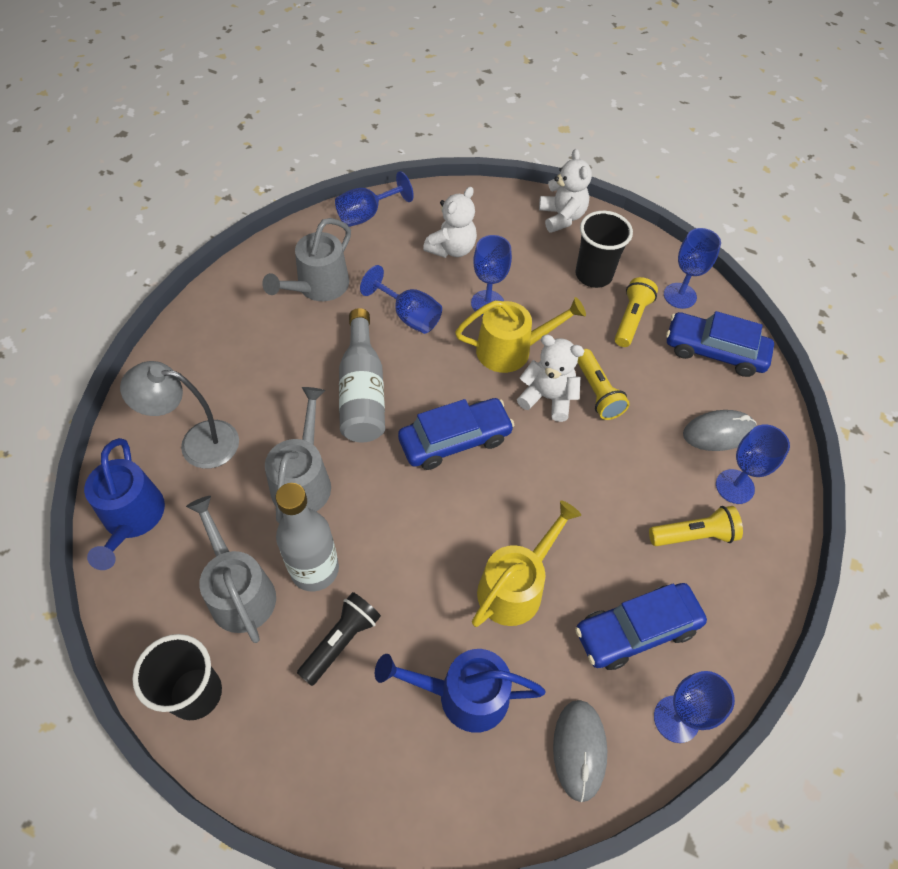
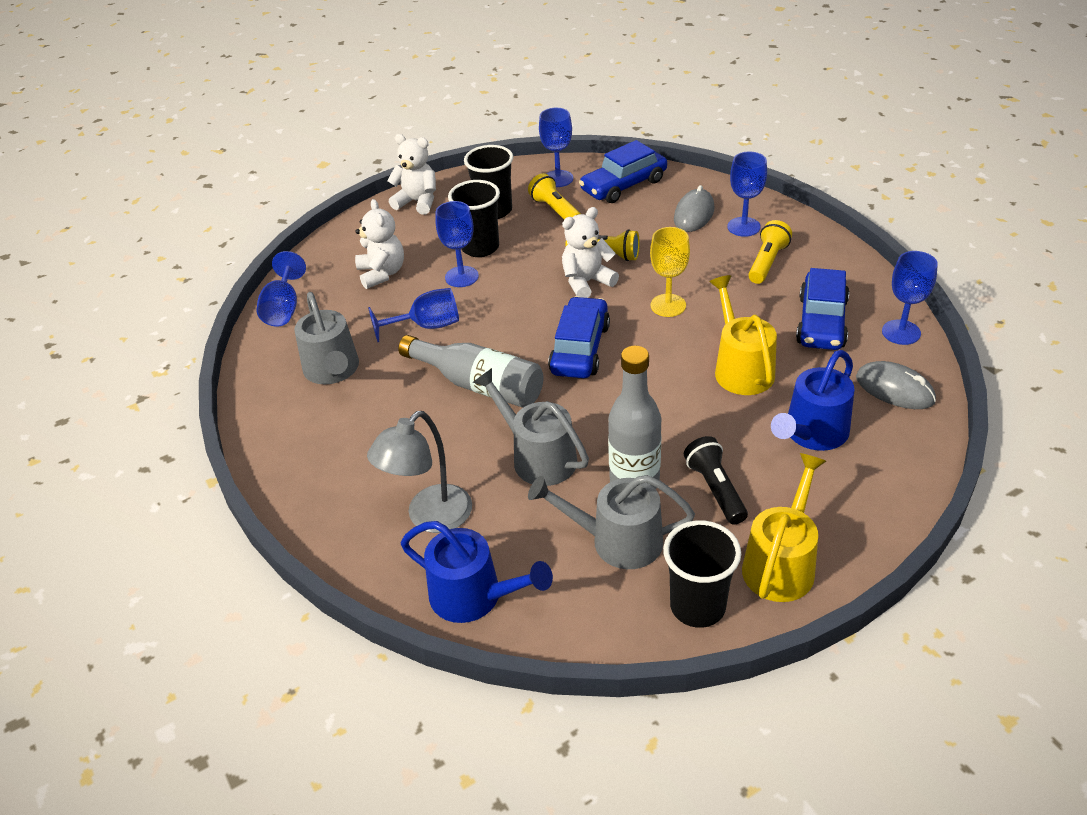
camera: 50 degrees left, 15 degrees down
yellow watering can [455,297,586,373] -> yellow watering can moved to [742,453,826,602]
none -> black cup [448,180,500,257]
none -> yellow goblet [650,227,690,317]

